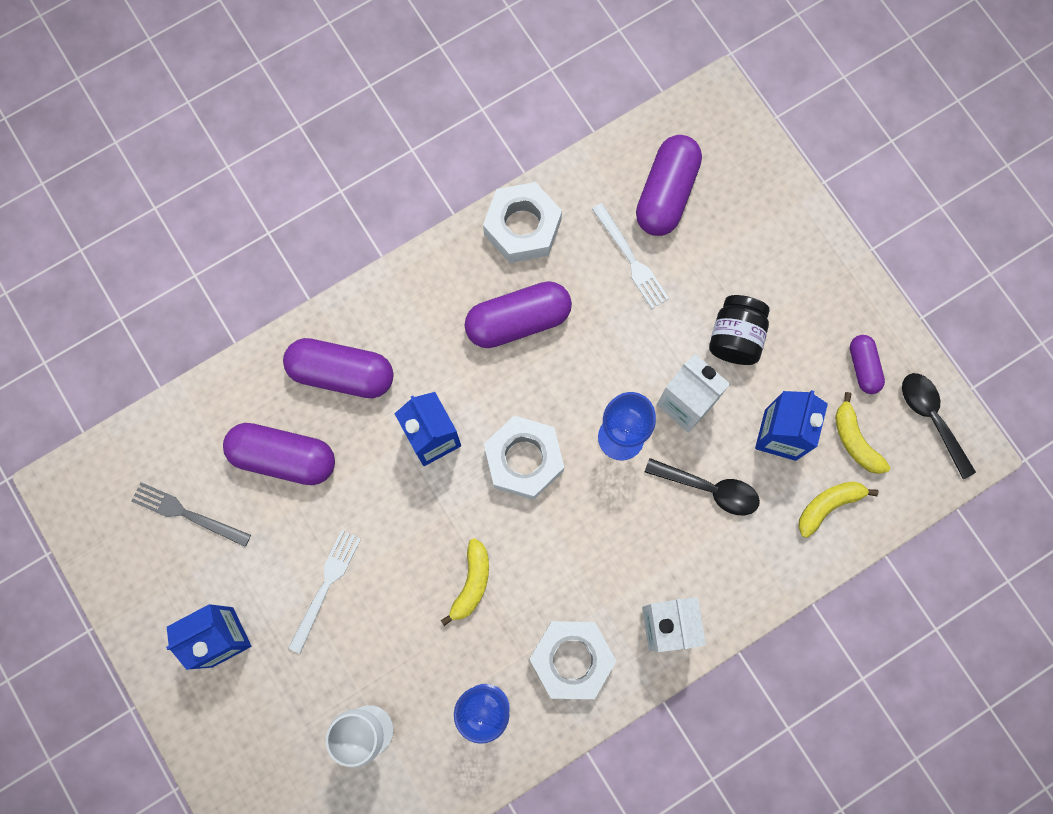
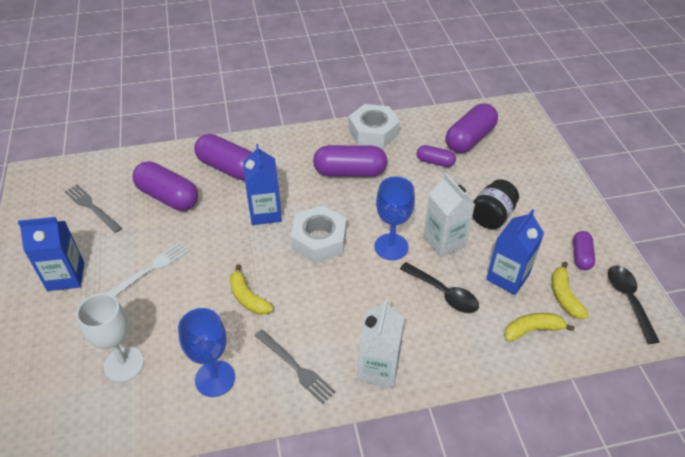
camera: 20 degrees right, 30 degrees down
yellow banana [441,538,489,626] -> yellow banana turned 105 degrees clockwise [230,264,273,315]
white nut [530,621,617,699] -> grey fork [255,329,336,404]
white fork [592,203,669,309] -> purple capsule [417,145,456,167]

